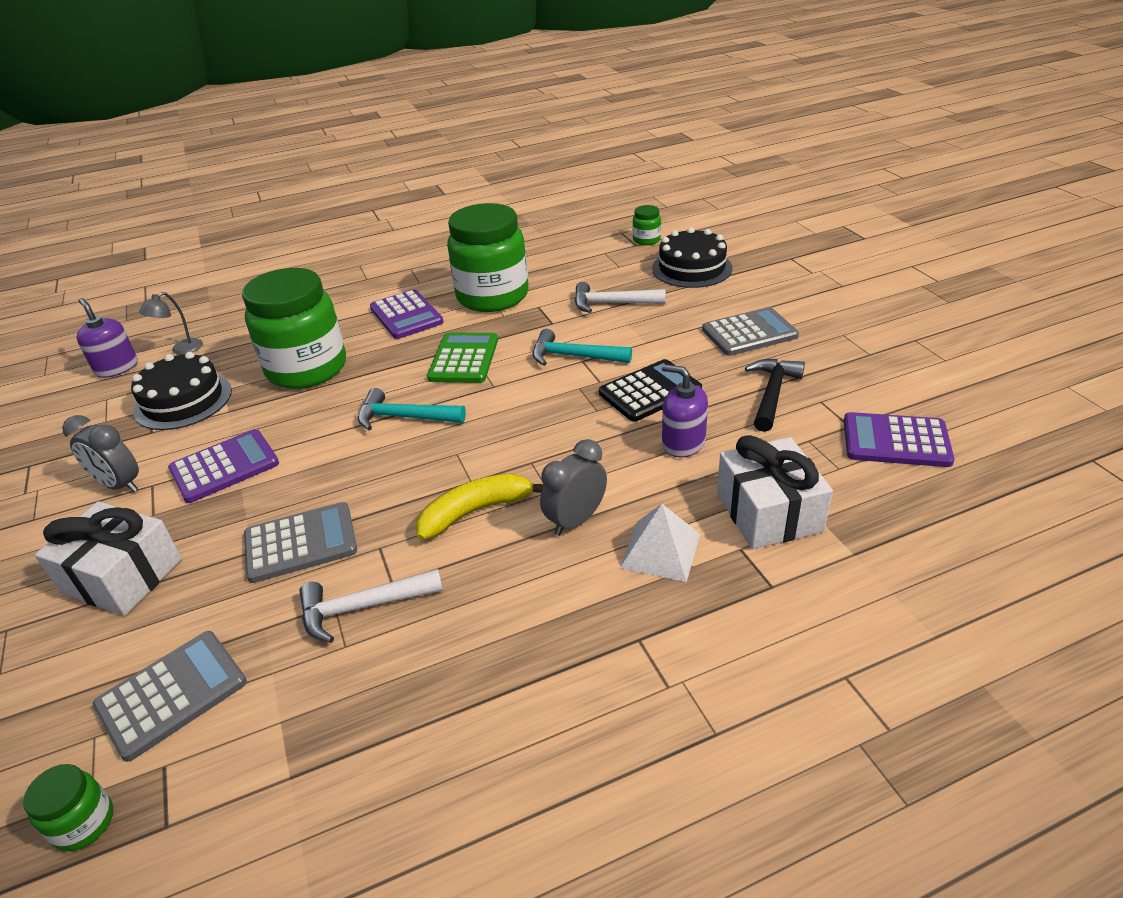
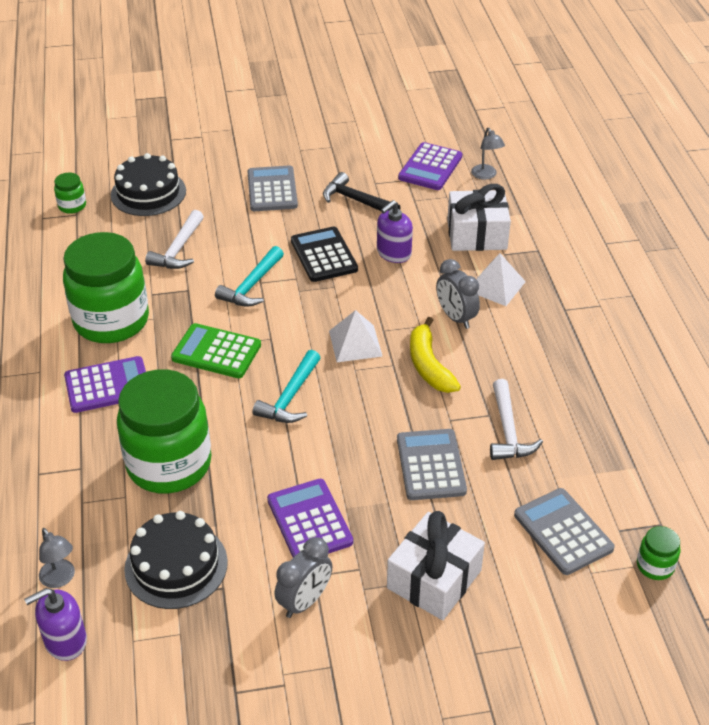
camera: 80 degrees left, 5 degrees up
none -> white pyramid [329,310,383,362]
none -> grey lamp [471,128,505,180]

